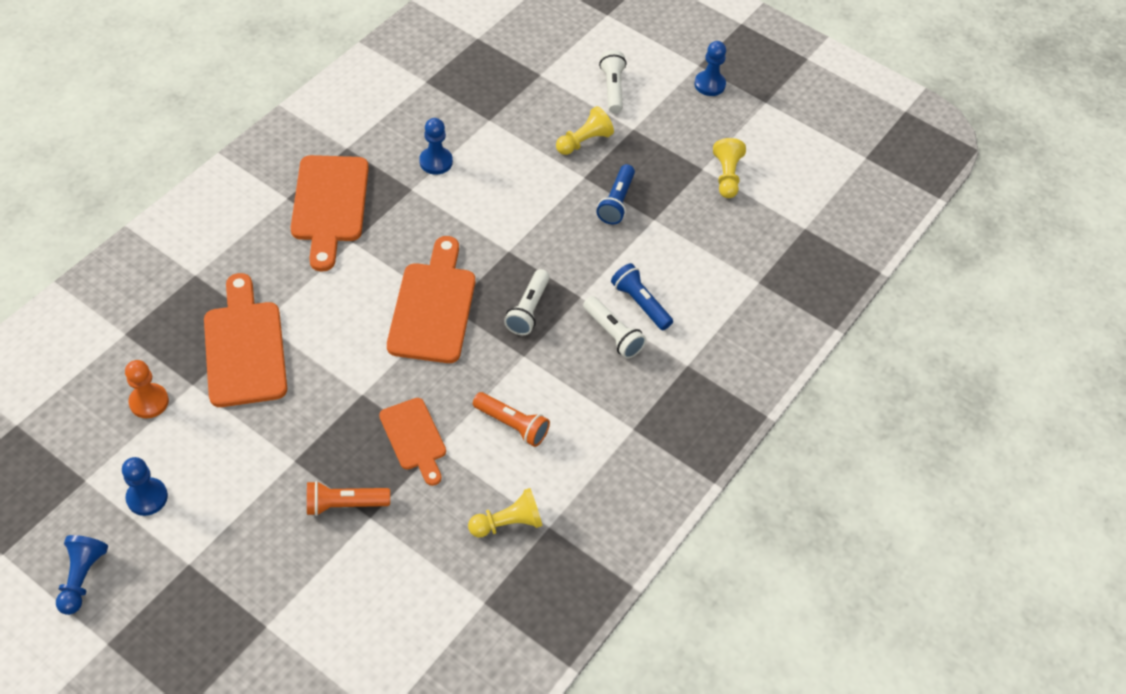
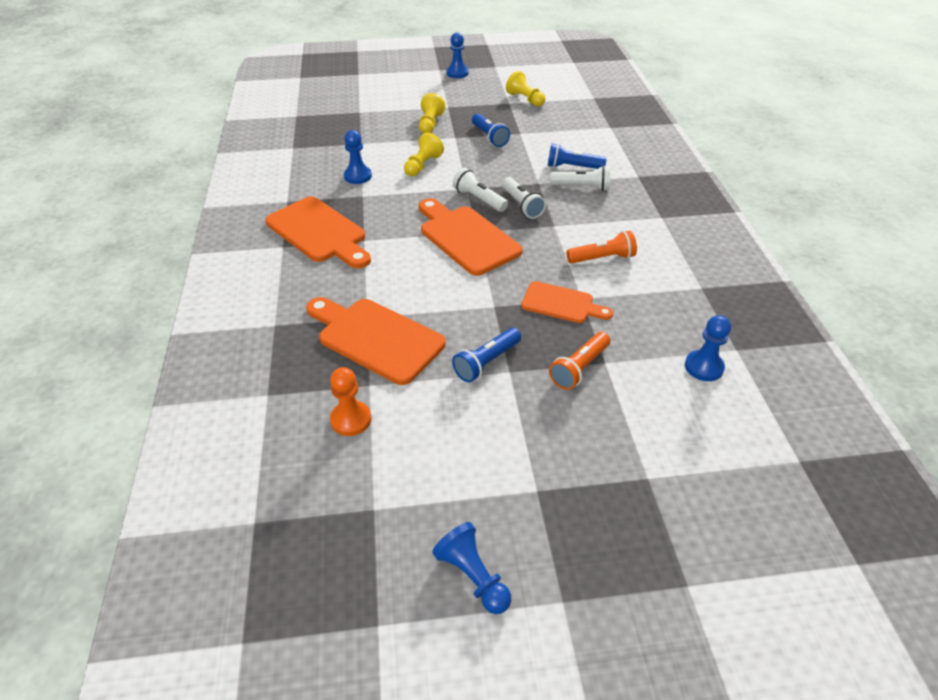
camera: 40 degrees left, 10 degrees down
blue pawn [122,457,168,516] -> blue pawn moved to [685,315,731,381]
yellow pawn [468,488,543,538] -> yellow pawn moved to [404,133,444,176]
white flashlight [599,50,626,113] -> white flashlight moved to [453,168,508,212]
none -> blue flashlight [452,328,521,382]

